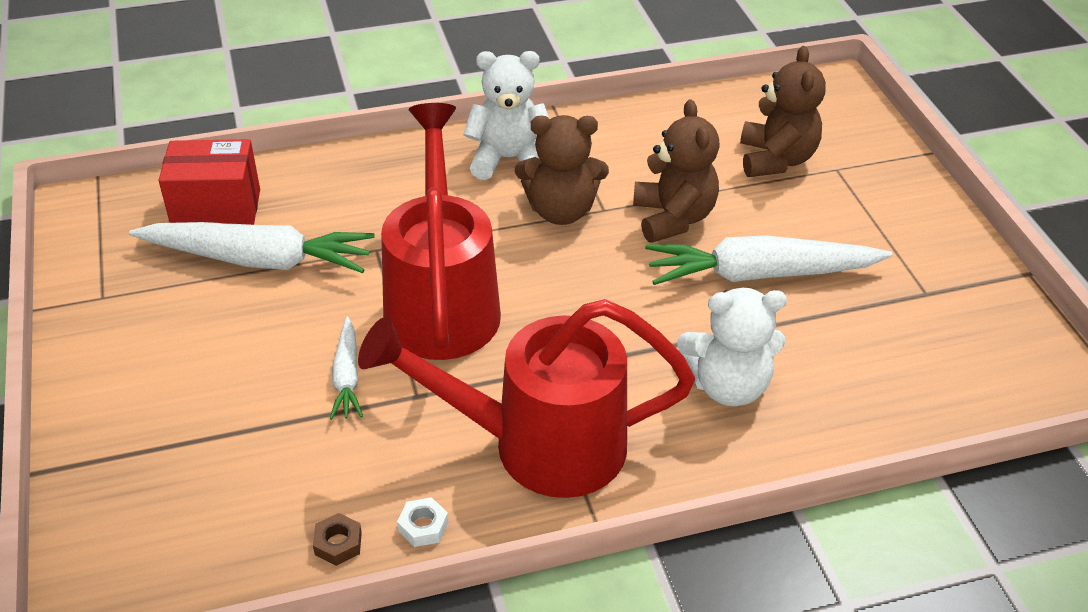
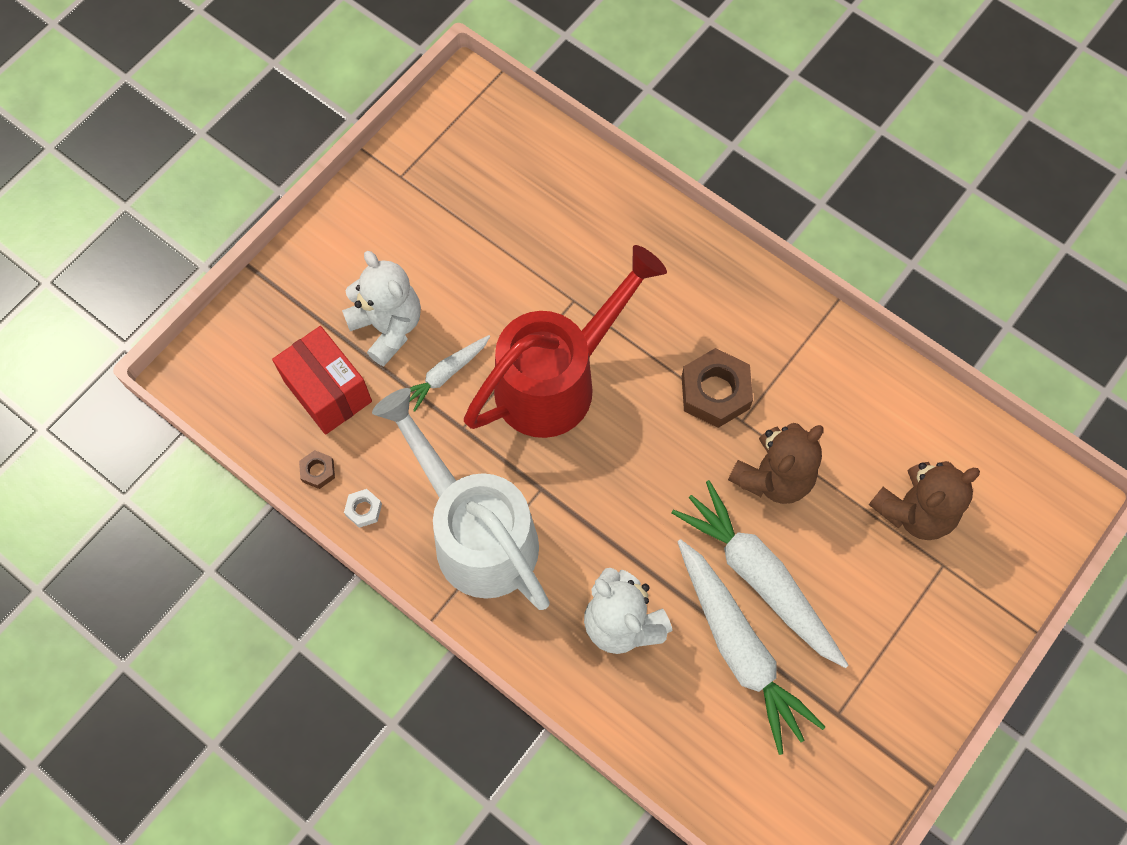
camera: 55 degrees right, 25 degrees up
white carrot [129,222,375,273] -> white carrot moved to [677,539,825,755]
red box [158,139,260,225] -> red box moved to [272,326,372,435]
red watering can [358,299,695,498] -> white watering can [372,388,550,610]
white teddy bear [463,51,549,180] -> white teddy bear moved to [342,251,421,366]
brown teddy bear [515,115,609,225] -> brown nut [682,348,753,428]

